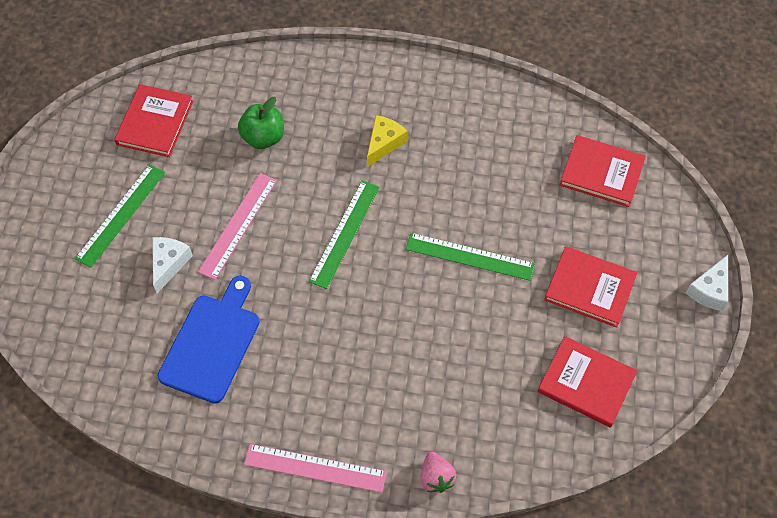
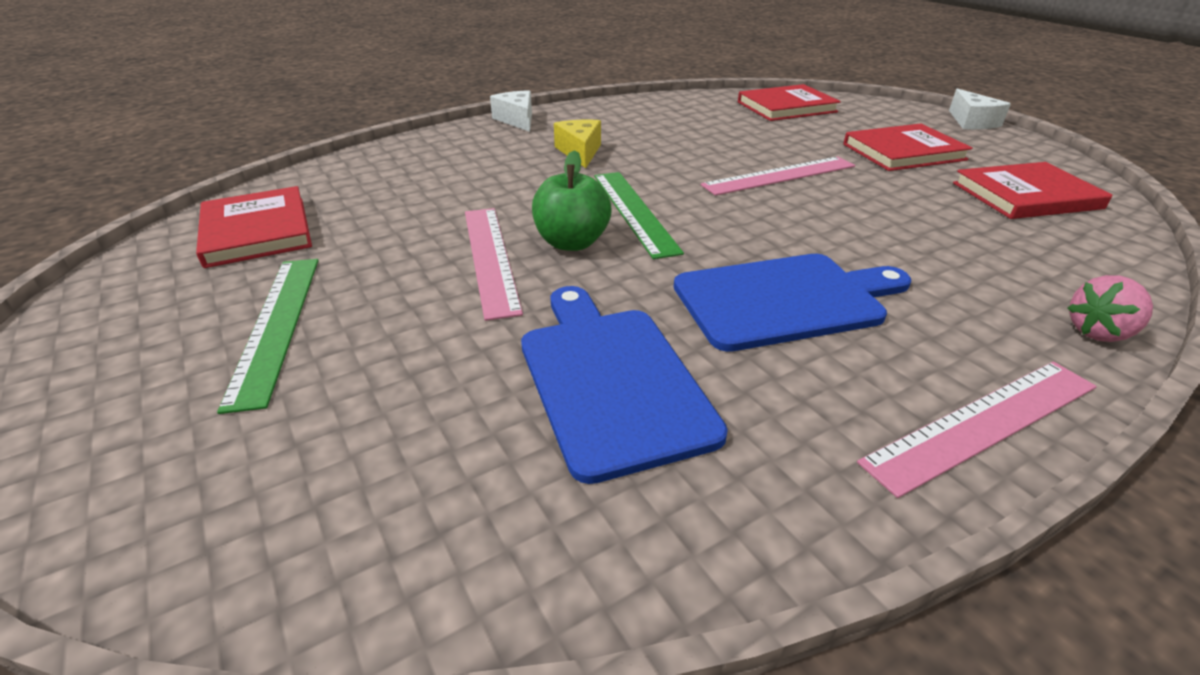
camera: 40 degrees left, 25 degrees down
white cheese [152,237,193,293] -> white cheese moved to [490,90,532,132]
green apple [238,97,284,149] -> green apple moved to [532,150,612,251]
green ruler [406,233,535,281] -> pink ruler [701,157,855,196]
pink strawberry [420,452,456,493] -> pink strawberry turned 120 degrees clockwise [1067,275,1153,342]
none -> blue cutting board [674,254,911,352]

